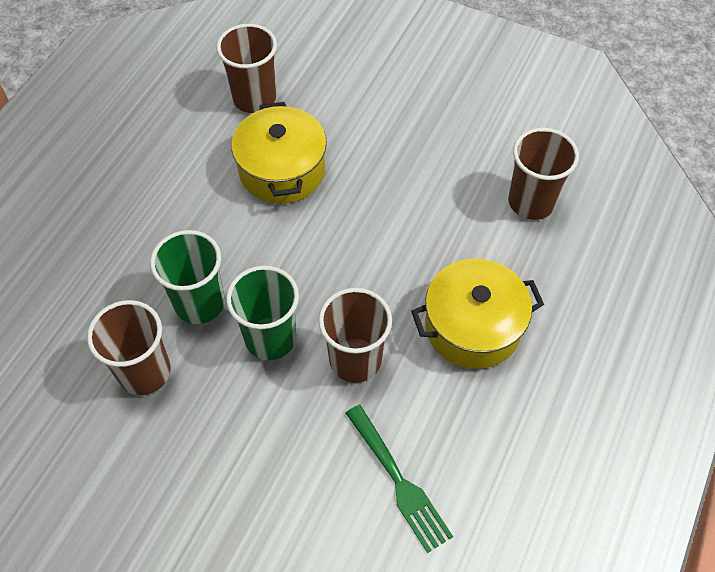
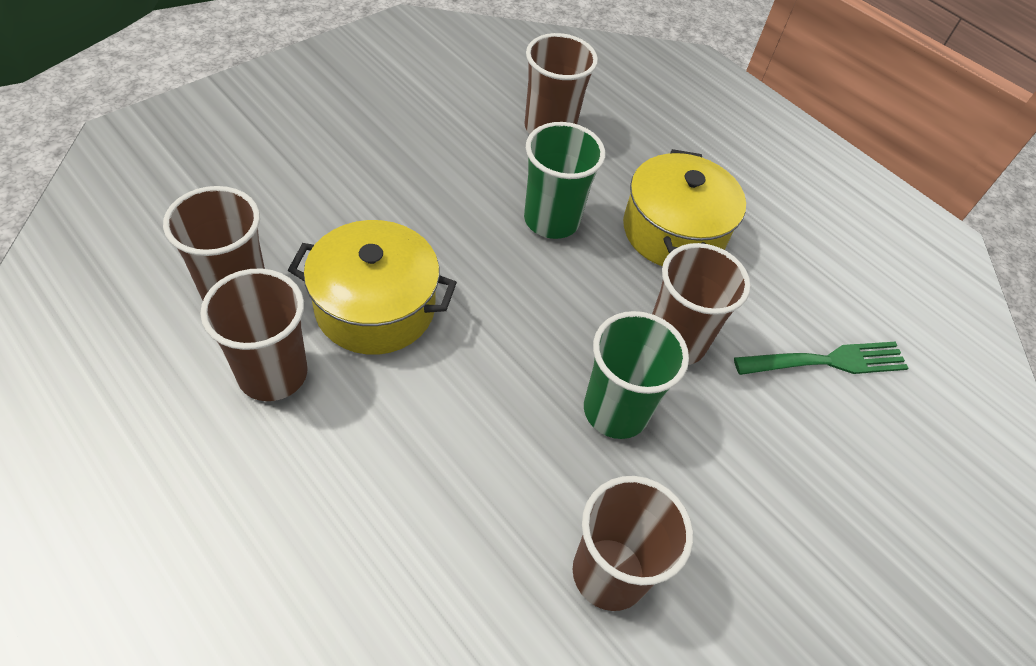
camera: 75 degrees left, 5 degrees down
green cup [150,230,225,324] -> green cup moved to [524,122,605,239]
none -> brown cup [200,268,308,401]

